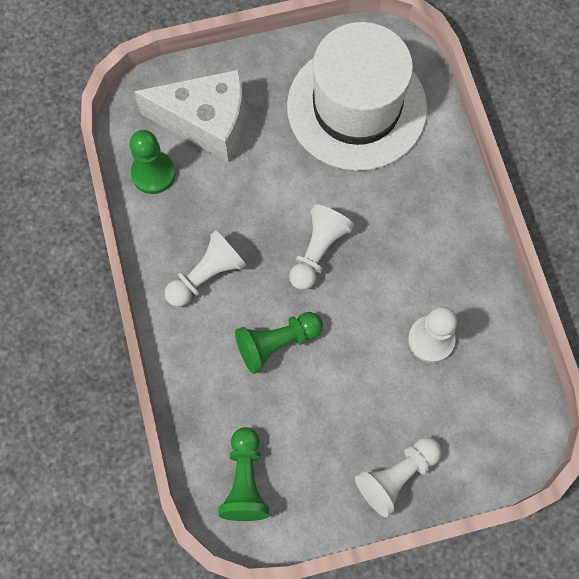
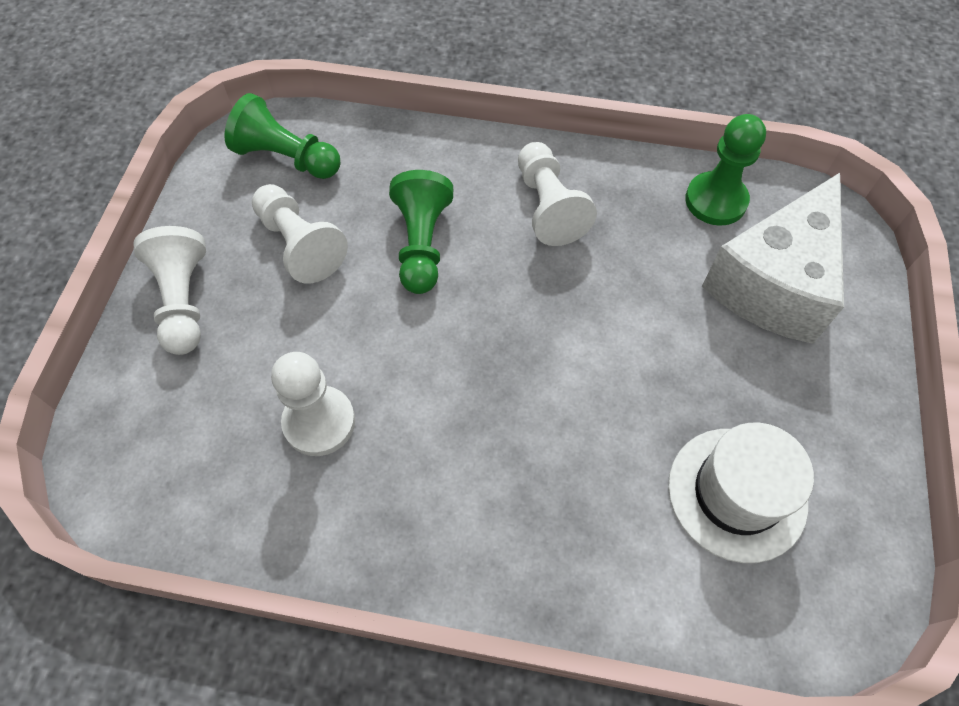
camera: 115 degrees right, 10 degrees down
white hat [287,22,427,171] -> white hat [668,423,814,563], size x0.56
white pawn [289,204,354,290] -> white pawn moved to [252,184,348,284]

